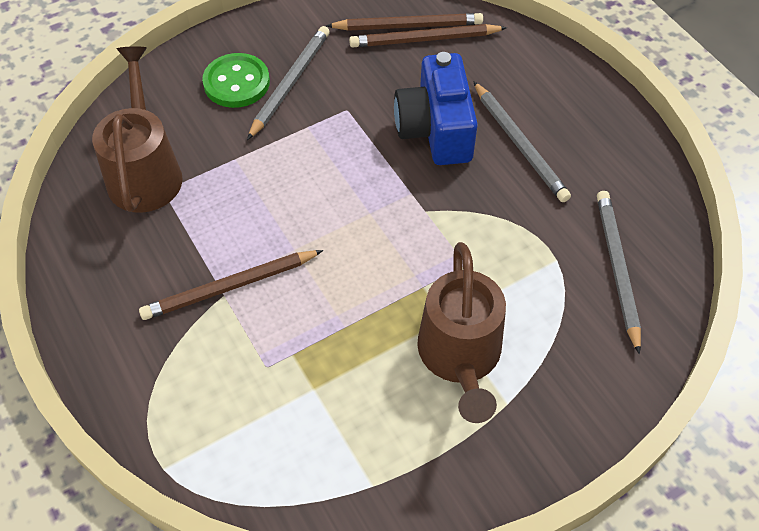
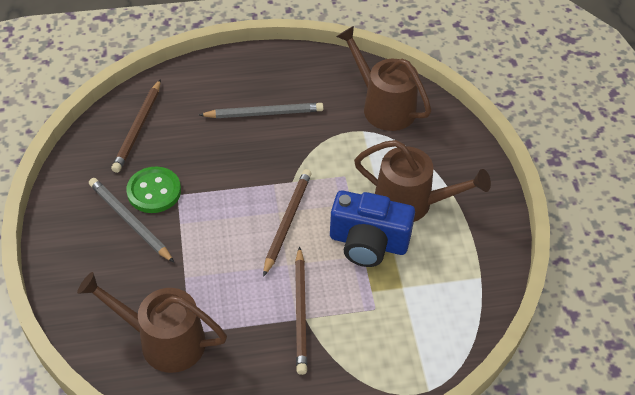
camera: 70 degrees left, 5 degrees down
green button [202,53,270,108] -> green button moved to [126,167,181,213]
brown pencil [326,13,483,31] -> brown pencil moved to [263,169,312,277]
blue camera [394,52,478,165] -> blue camera moved to [330,190,415,267]
grey pencil [597,191,641,355] -> brown watering can [336,26,431,131]

